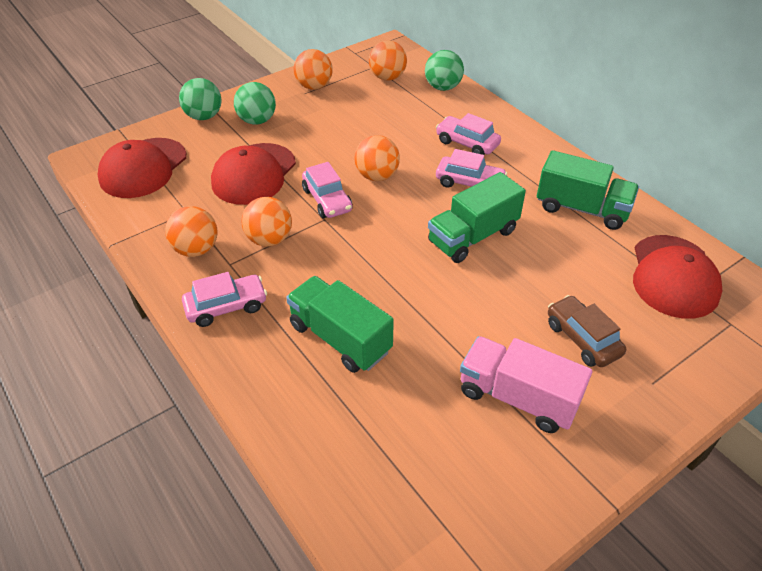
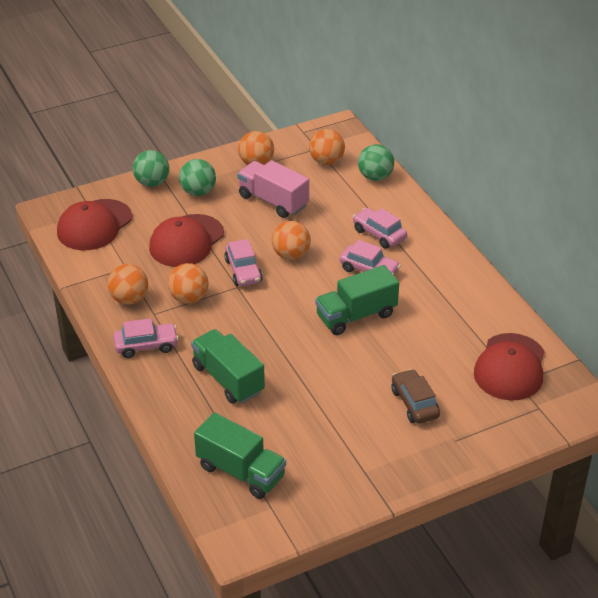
camera: 10 degrees right, 5 degrees down
pink truck [460,336,592,433] -> pink truck moved to [237,160,309,218]
green truck [537,150,639,230] -> green truck moved to [194,412,286,499]

